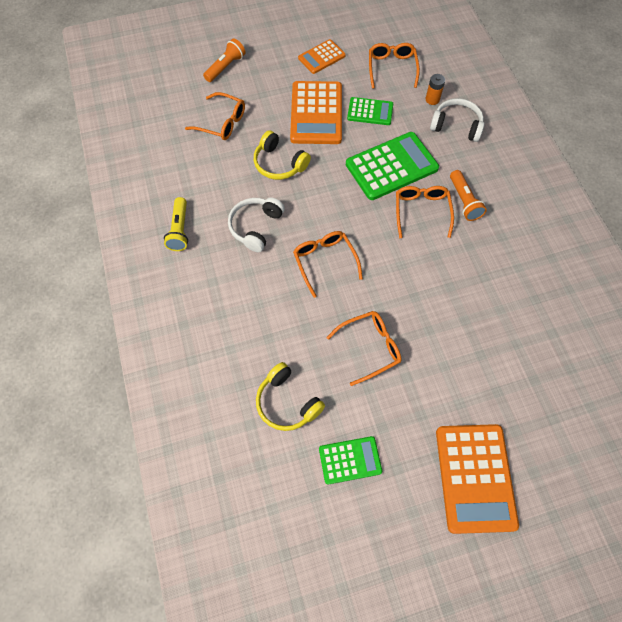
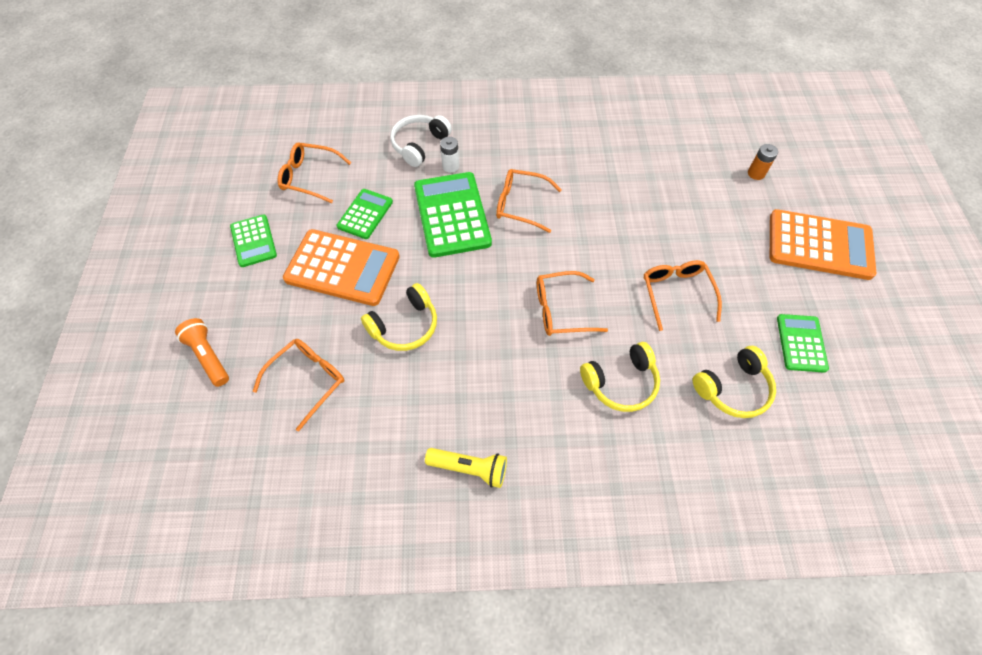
camera: 75 degrees left, 5 degrees down
white headphones [228,197,285,252] -> none
orange calculator [298,39,346,74] -> green calculator [230,214,277,267]
orange battery [426,74,445,105] -> orange battery moved to [748,144,778,180]
orange flashlight [450,170,487,221] -> none
none -> white battery [440,137,459,173]
none -> yellow headphones [580,342,660,412]

